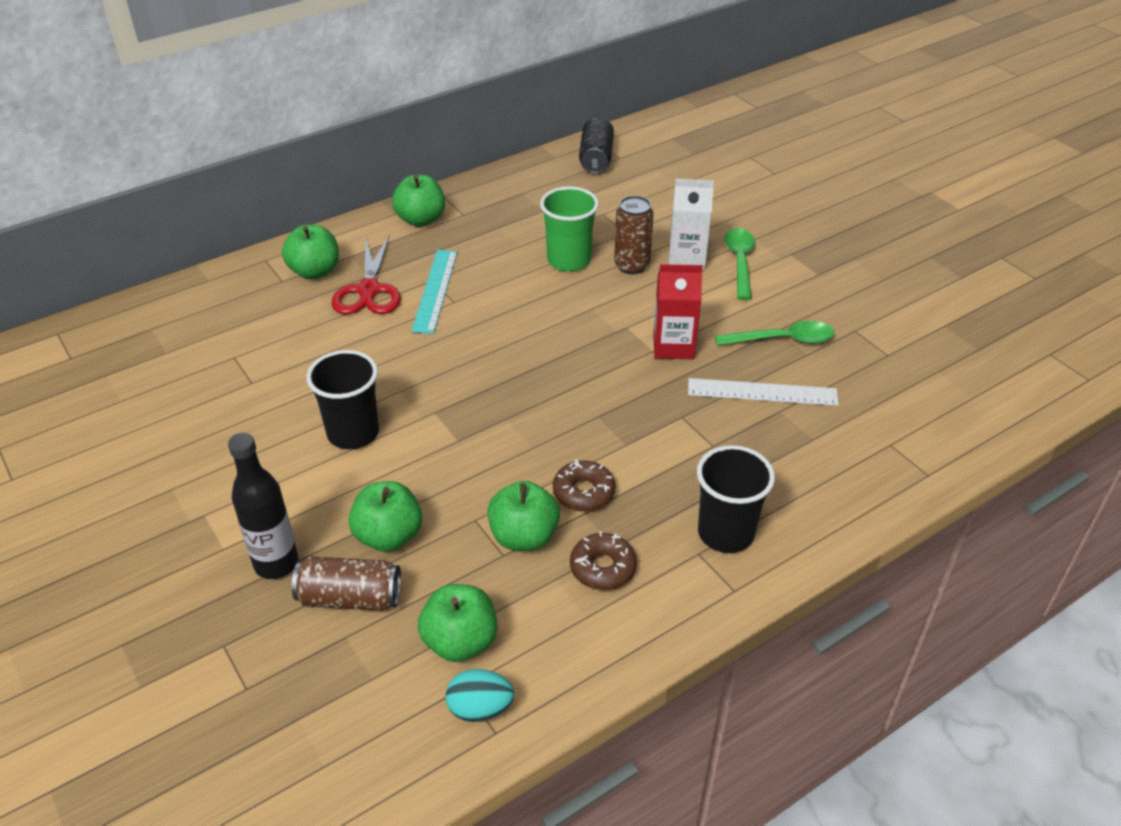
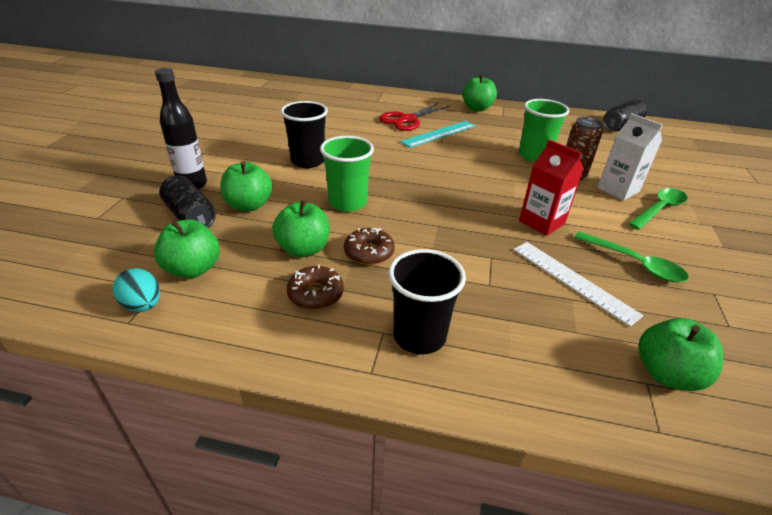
camera: 45 degrees right, 5 degrees down
green apple [282,224,339,279] -> green apple moved to [639,318,723,391]
brown can [292,556,401,611] -> black can [159,175,215,228]
none -> green cup [320,136,374,212]

